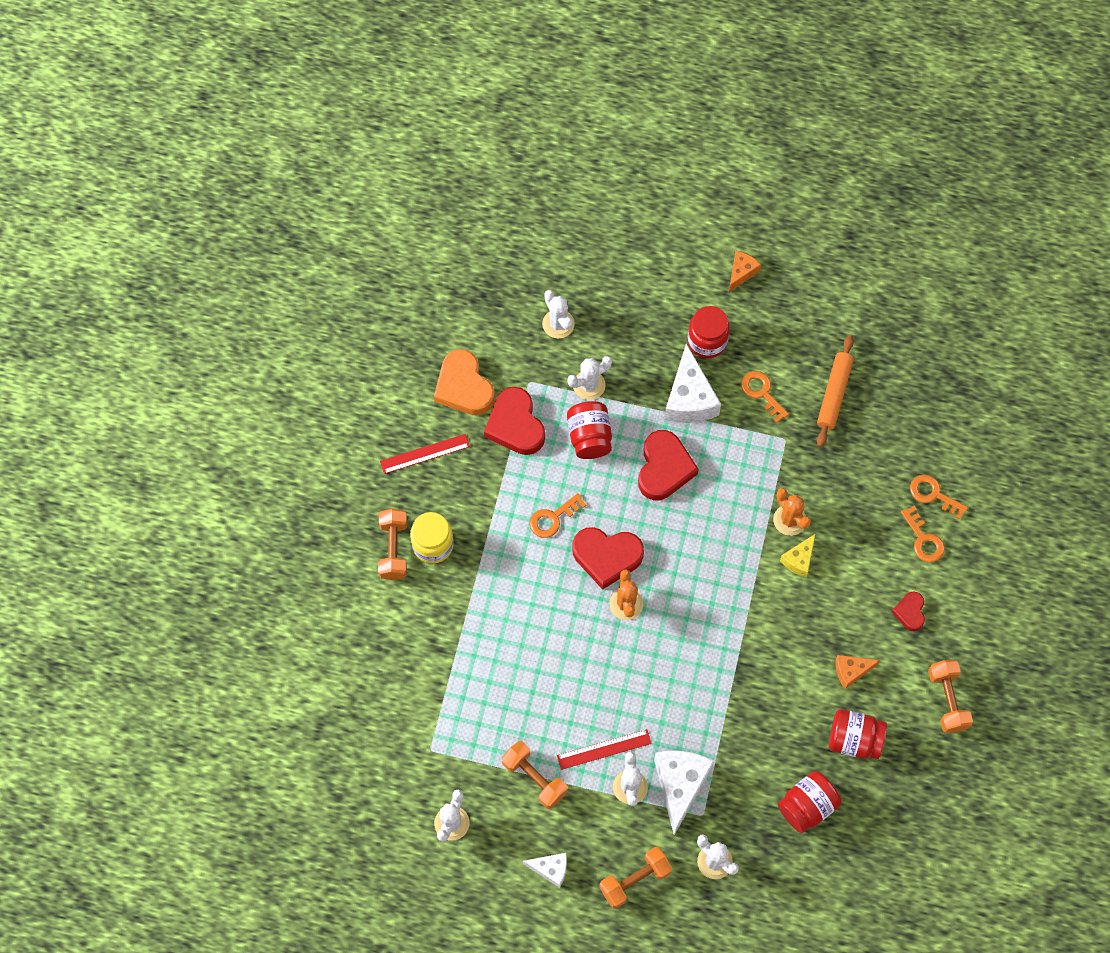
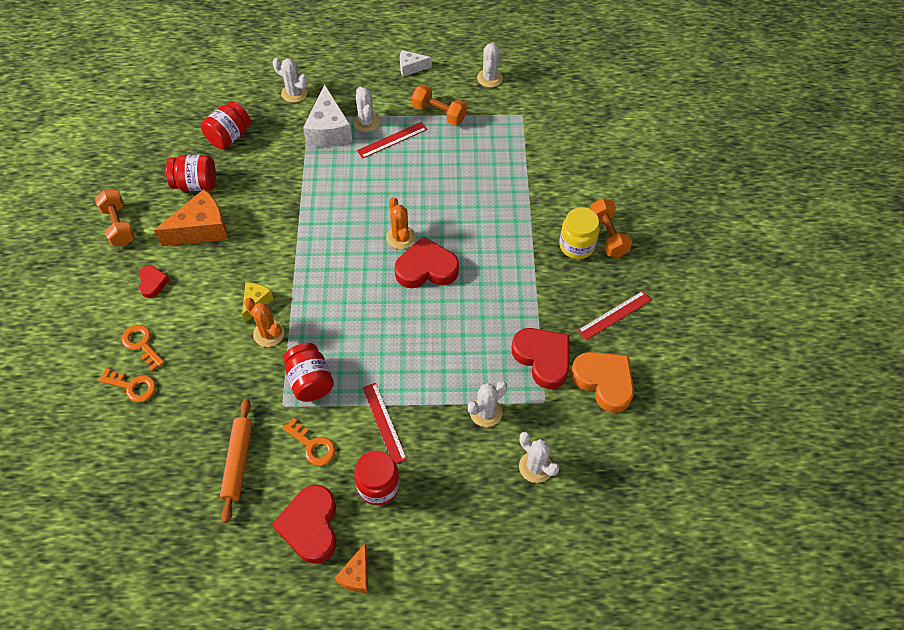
camera: 165 degrees right, 10 degrees down
orange key [529,493,586,538] -> none
red jar [567,401,612,459] -> red jar moved to [284,343,334,402]
orange dumbbell [599,847,672,909] -> none
red heart [638,430,699,500] -> red heart moved to [272,485,337,564]
white cheese [664,344,721,423] -> red ruler [363,383,407,464]
orange cheese [836,655,880,689] -> orange cheese [154,189,228,246], size x1.82

